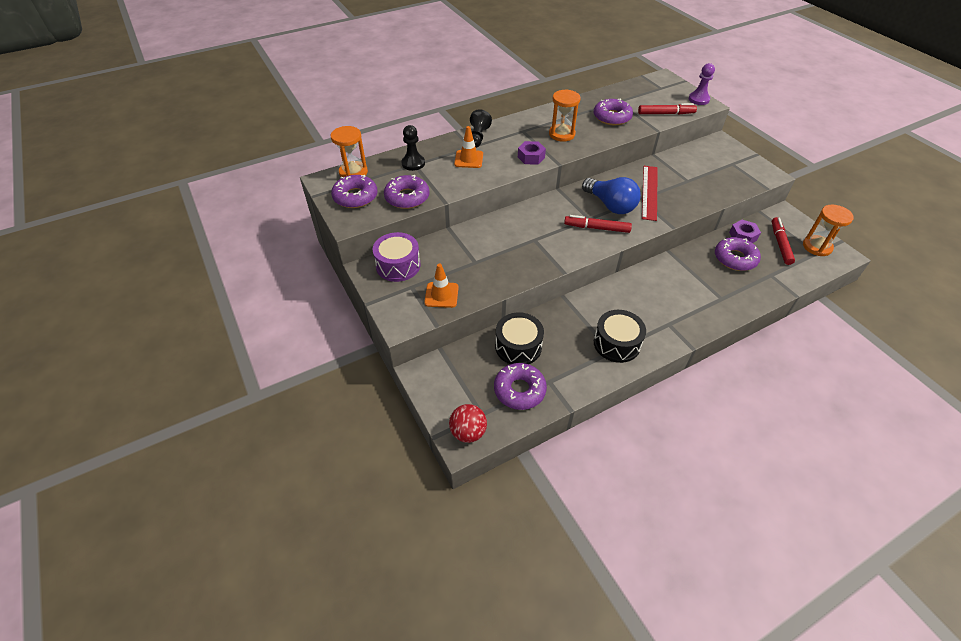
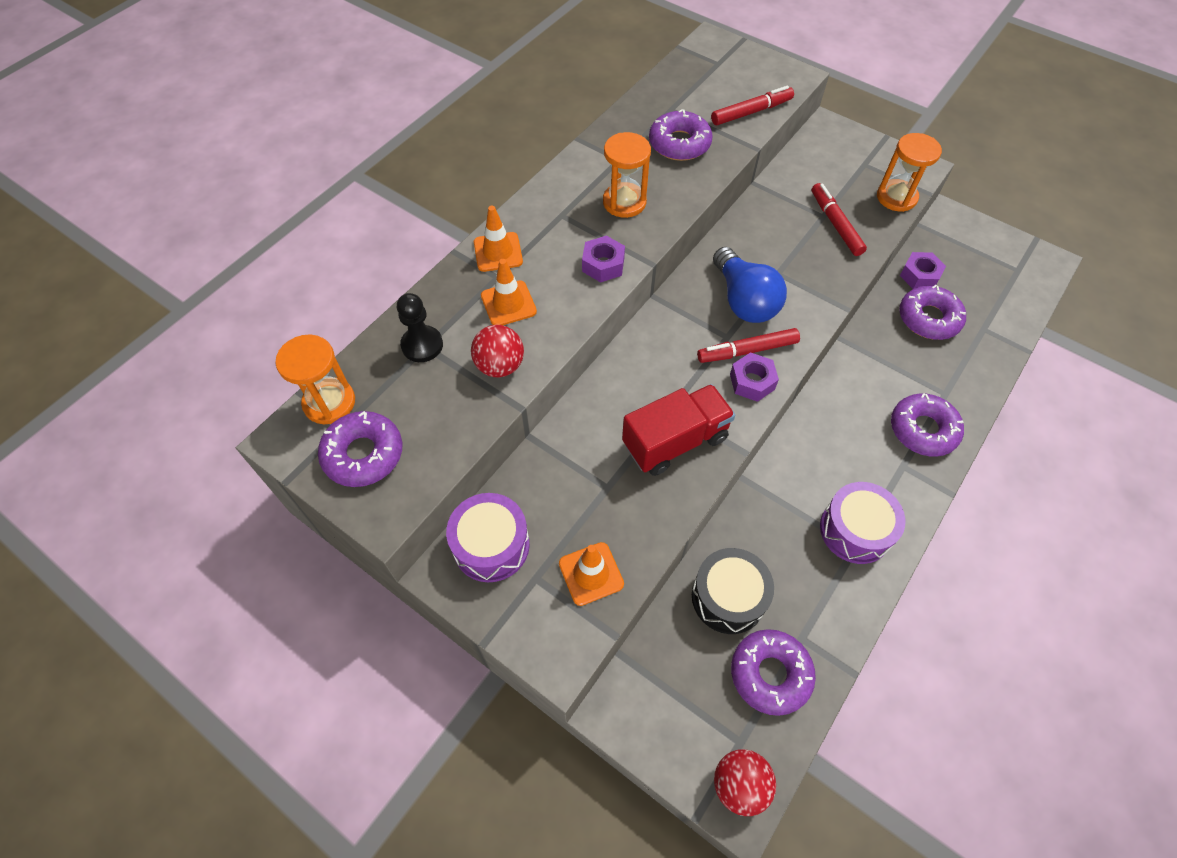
camera: 25 degrees left, 10 degrees up
purple donut [384,175,429,209] -> purple donut moved to [891,393,964,457]
black pawn [470,109,492,148] -> orange traffic cone [474,206,523,272]
blue light bulb [582,177,641,214] -> blue light bulb turned 45 degrees clockwise [713,247,787,323]
black drum [594,310,646,363] -> purple drum [820,482,905,564]
red ruler [642,166,658,221] -> none
purple pawn [688,63,715,105] -> none
red marker [772,217,795,265] -> red marker moved to [812,183,867,256]
orange hourglass [803,205,854,256] -> orange hourglass moved to [877,133,942,212]
none -> red ball [471,325,524,377]
none -> red truck [622,384,735,476]
none -> purple nut [730,352,779,402]

